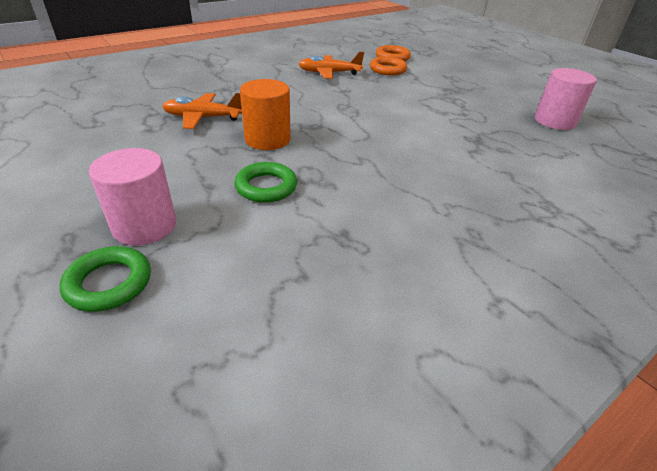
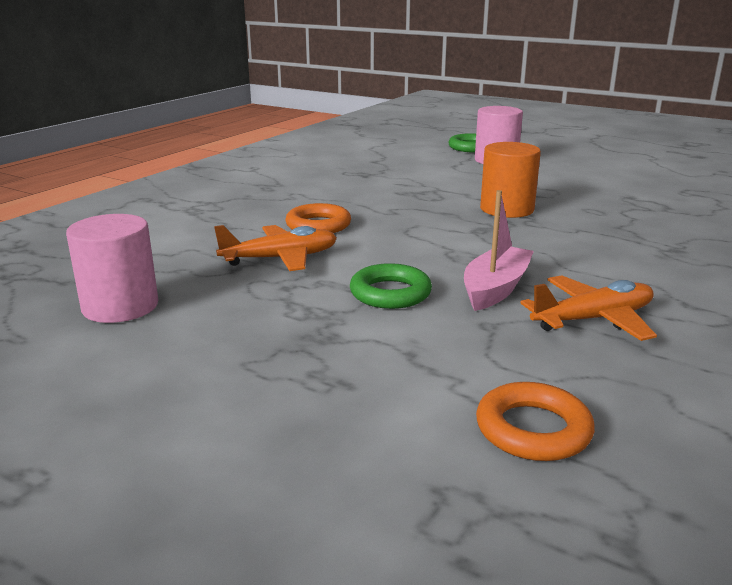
camera: 160 degrees right, 15 degrees down
orange plane [162,93,242,129] -> orange plane moved to [214,225,337,271]
green ring [234,162,297,203] -> green ring moved to [350,263,432,309]
orange ring [370,56,407,75] -> orange ring moved to [285,203,351,233]
none -> pink boat [464,190,534,311]

